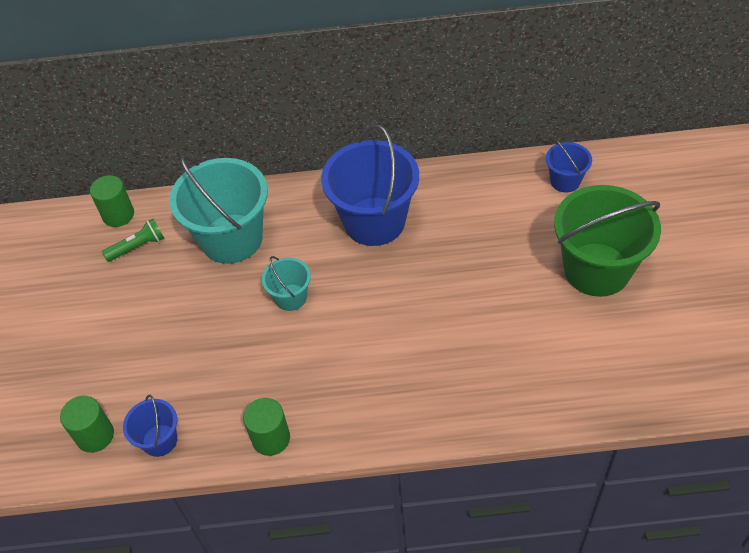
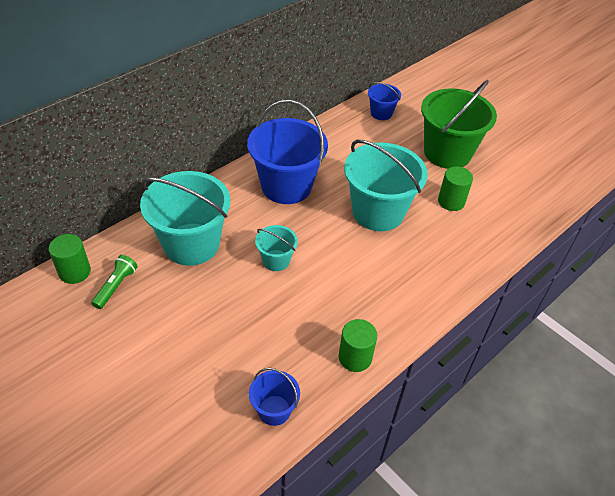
camera: 45 degrees left, 5 degrees down
green cylinder [60,396,114,453] -> green cylinder moved to [438,166,473,211]
none -> turquoise bucket [344,140,428,231]

